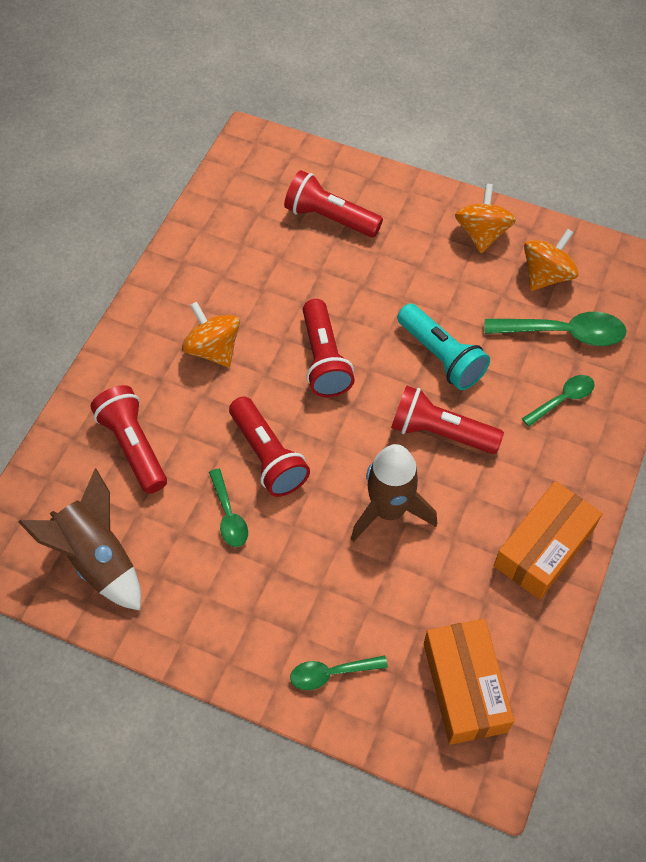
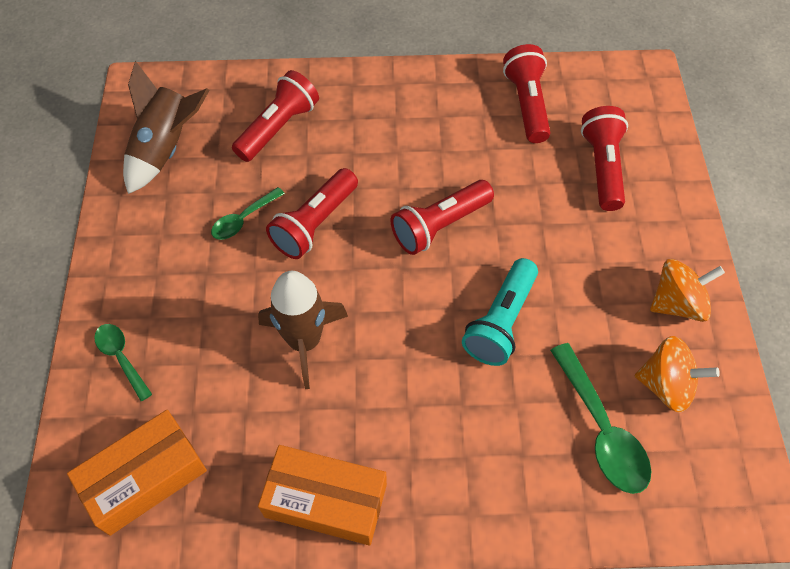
camera: 65 degrees right, 0 degrees up
orange spinning top [182,302,240,367] -> none
red flashlight [391,385,504,454] -> red flashlight moved to [503,44,550,143]
green spoon [522,375,595,427] -> none

